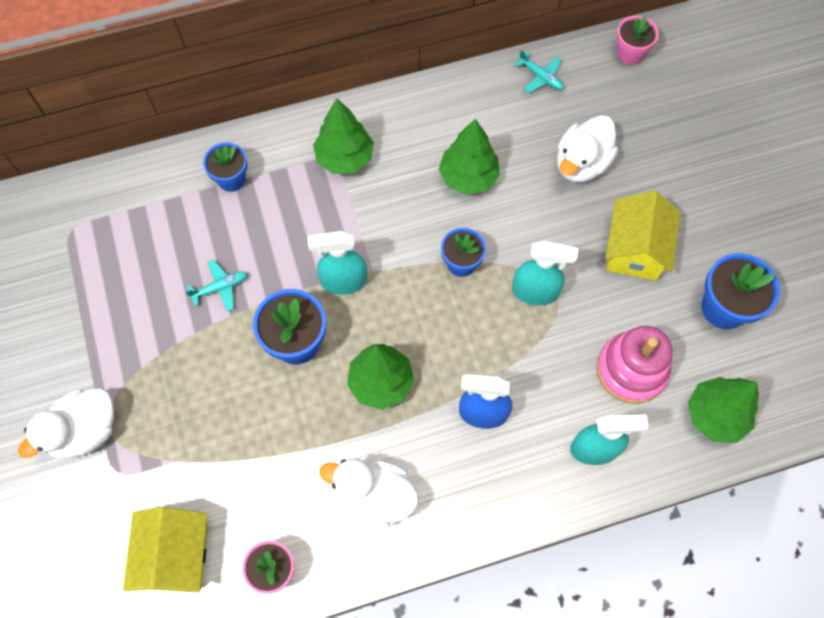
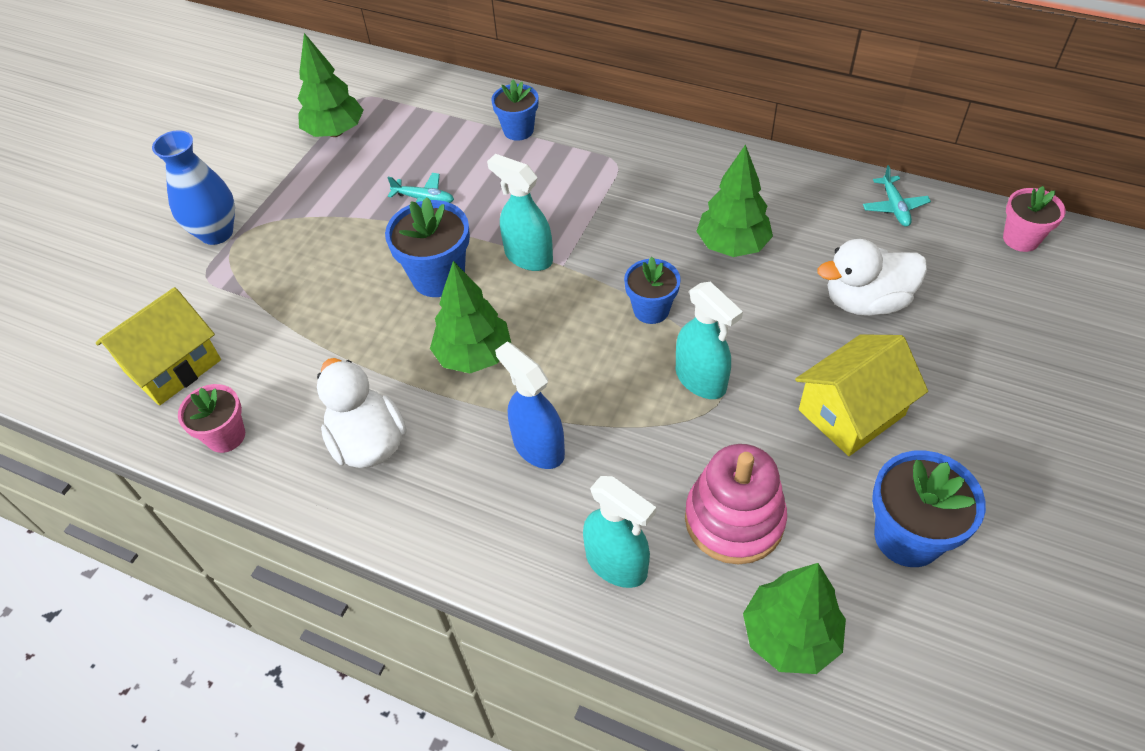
camera: 45 degrees right, 15 degrees down
white duck [18,389,114,459] -> blue vase [152,130,235,245]
green tree [313,98,374,174] -> green tree moved to [298,33,364,137]

